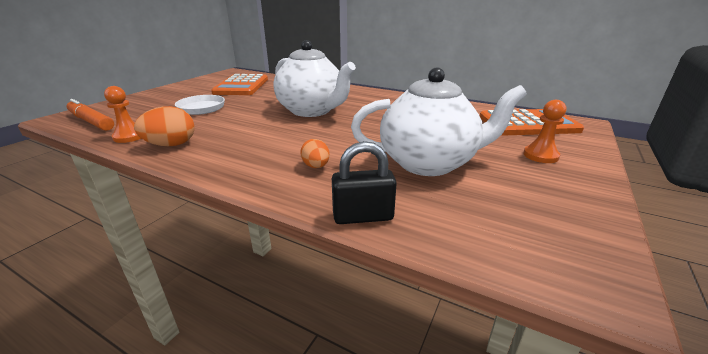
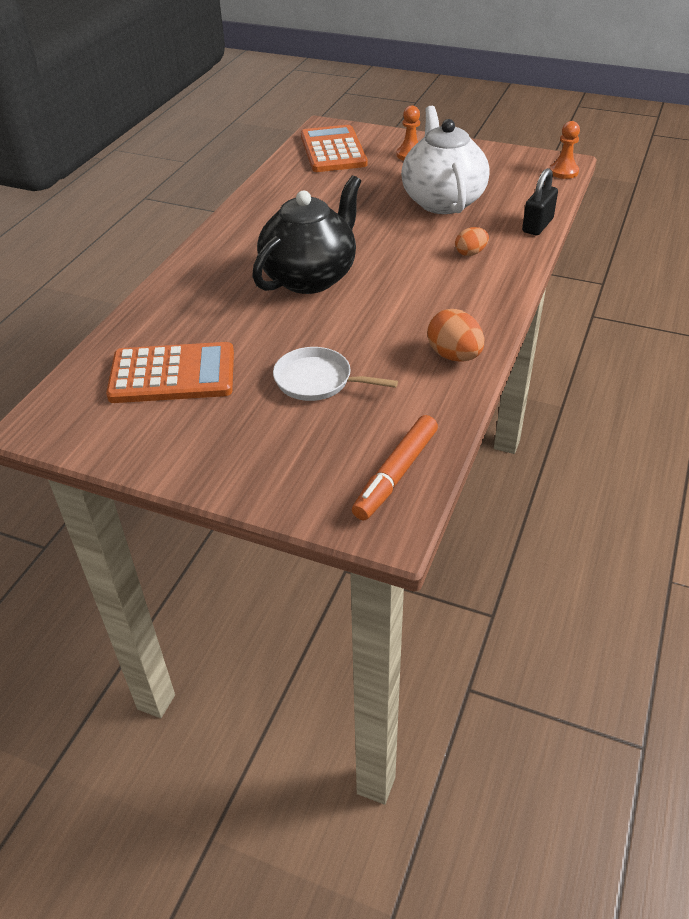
camera: 95 degrees left, 15 degrees up
orange pawn [104,86,141,143] -> orange pawn moved to [550,121,580,179]
white teapot [273,40,356,117] -> black teapot [252,176,361,294]
black padlock [332,141,397,224] -> black padlock turned 45 degrees clockwise [522,168,558,235]

